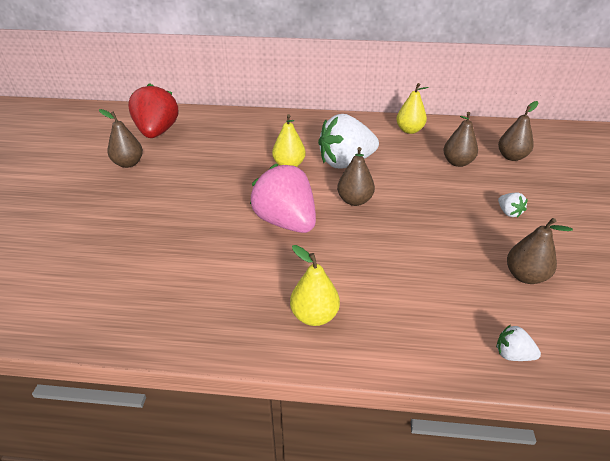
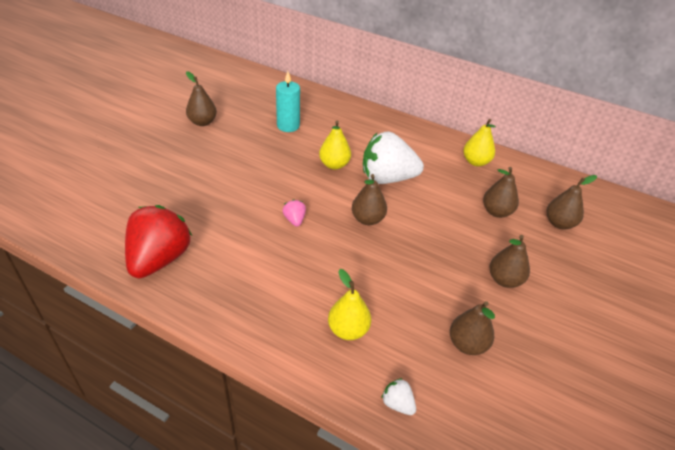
camera: 20 degrees right, 5 degrees up
red strawberry [128,83,178,138] -> red strawberry moved to [125,205,192,278]
pink strawberry [250,164,316,233] -> pink strawberry [282,199,306,227], size x0.41
yellow pear [290,245,340,326] -> yellow pear moved to [328,269,371,340]
white strawberry [498,192,528,218] -> brown pear [489,235,530,288]
none -> turquoise candle [276,71,300,132]

